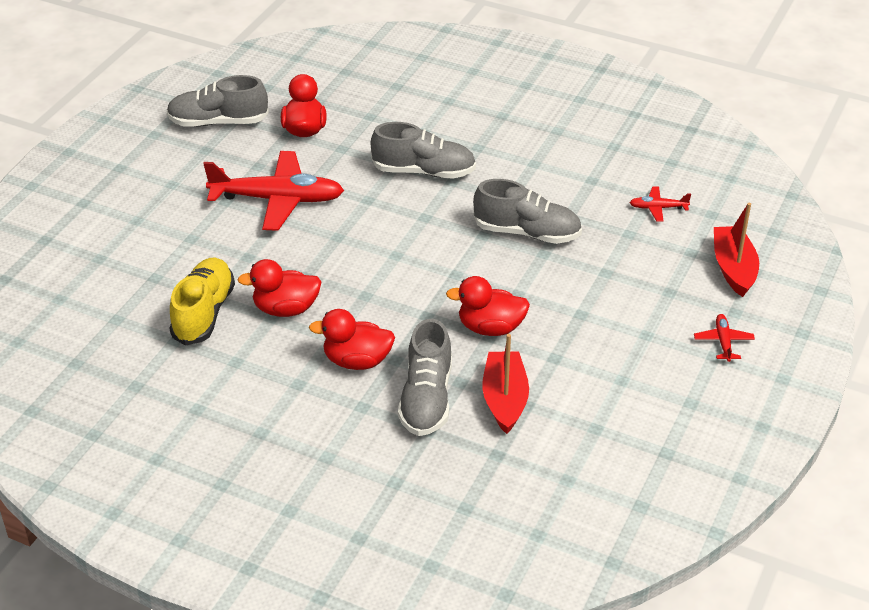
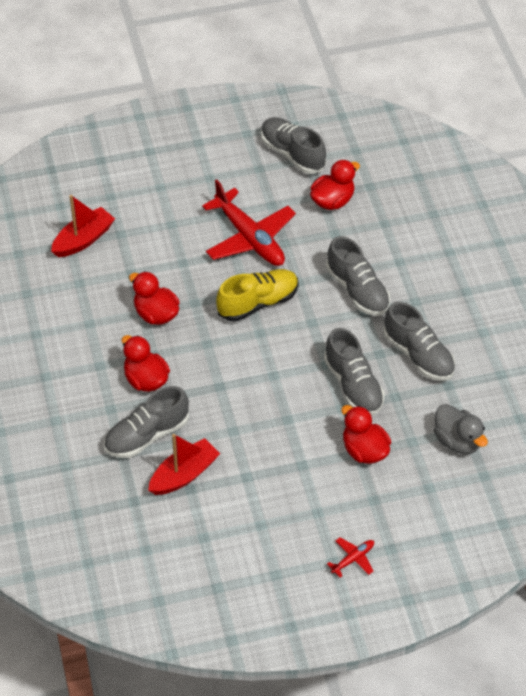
camera: 50 degrees right, 10 degrees up
yellow shoe [169,258,235,345] -> yellow shoe moved to [216,269,299,322]
red duck [446,276,530,336] -> red duck moved to [341,405,391,464]
red plane [629,186,691,221] -> grey duck [434,404,488,454]
red boat [714,203,759,297] -> red boat moved to [51,195,115,257]
none -> grey shoe [383,302,455,381]

